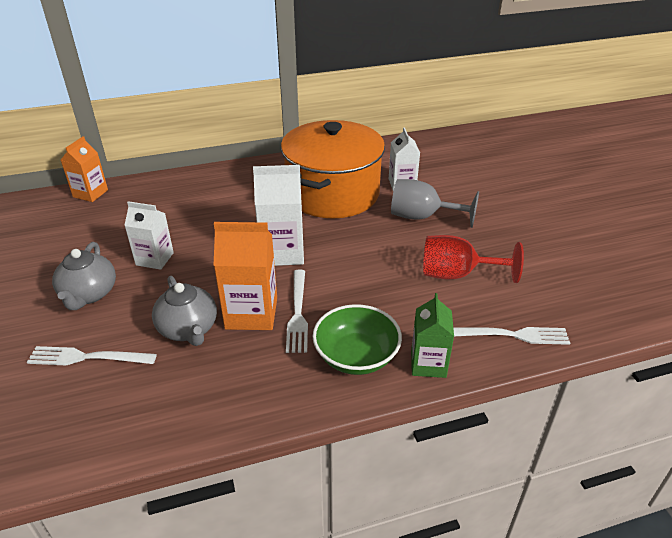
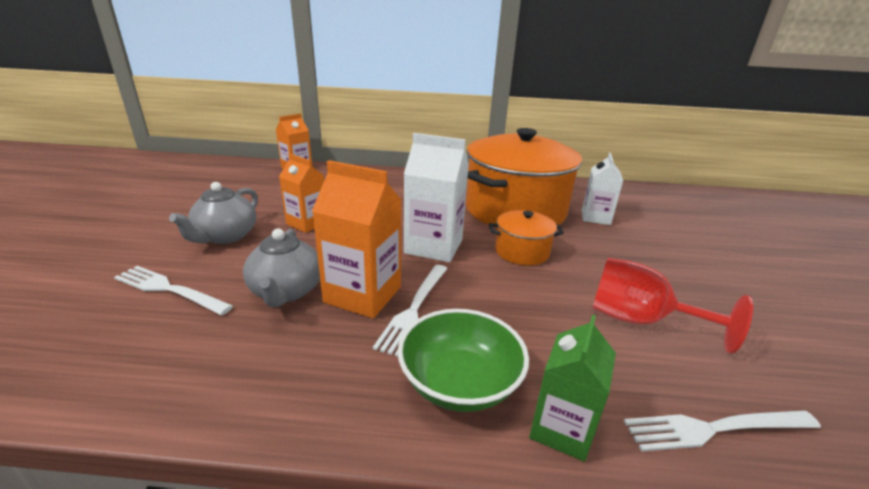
camera: 20 degrees right, 10 degrees down
white carton [124,201,174,270] -> orange carton [279,154,324,233]
grey goblet [391,179,479,228] -> none
white fork [453,327,570,345] -> white fork turned 150 degrees clockwise [624,411,821,452]
none -> orange pot [489,210,564,265]

